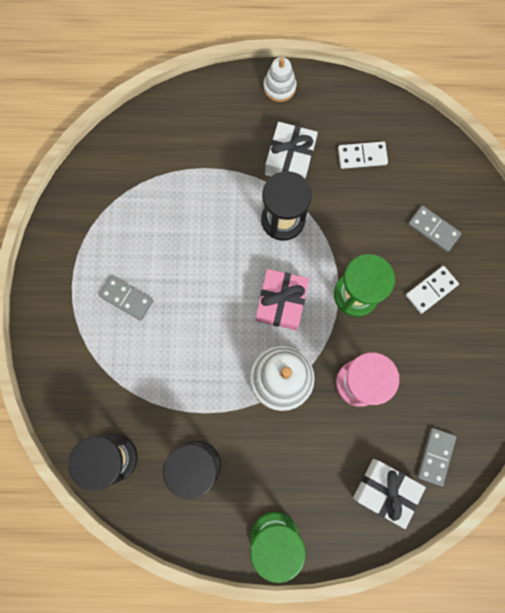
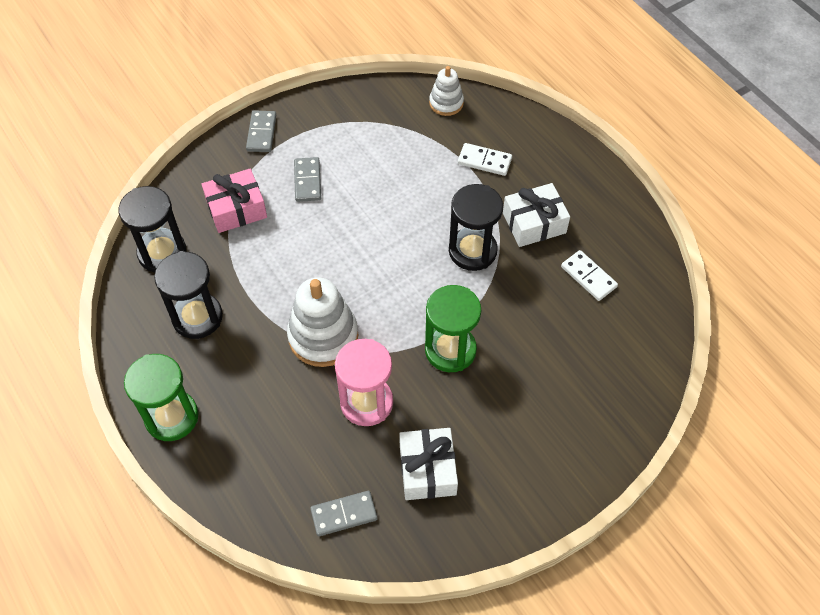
camera: 55 degrees right, 20 degrees down
pink gift [256,269,309,330] -> pink gift moved to [202,169,267,233]
white stacking toy [263,57,297,102] -> white stacking toy moved to [429,66,464,116]
white gift [353,459,426,529] -> white gift moved to [399,428,458,500]
white domino [406,266,459,314] -> white domino moved to [458,143,512,176]
grey domino [408,206,462,252] -> grey domino moved to [246,110,276,152]

